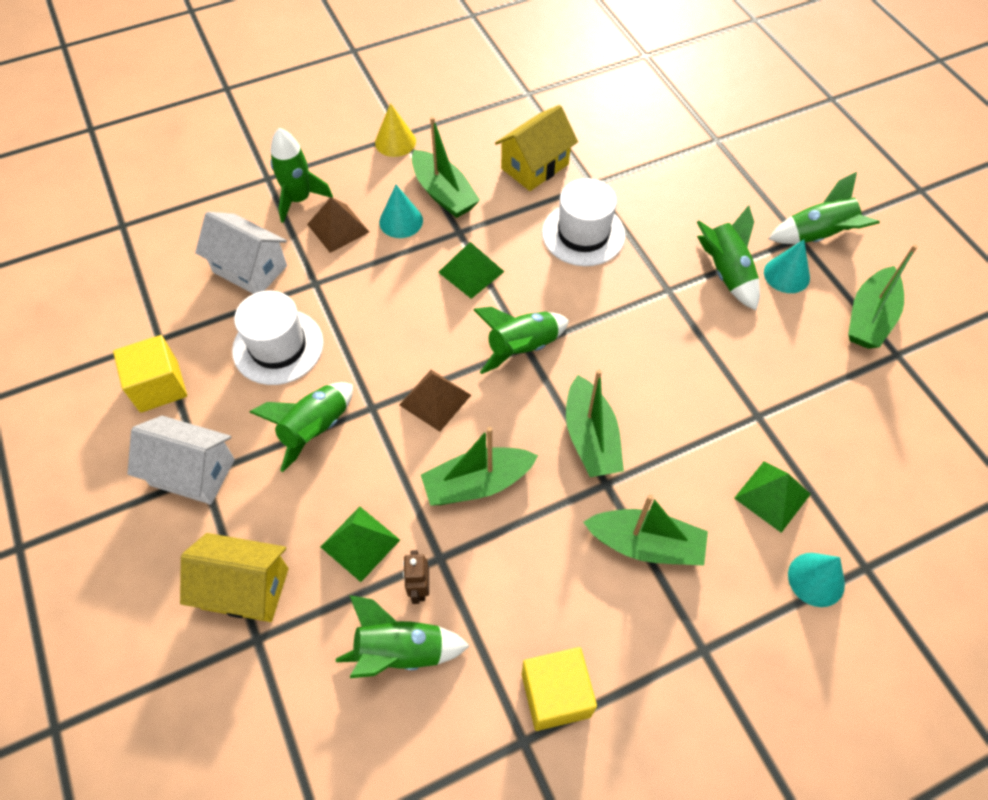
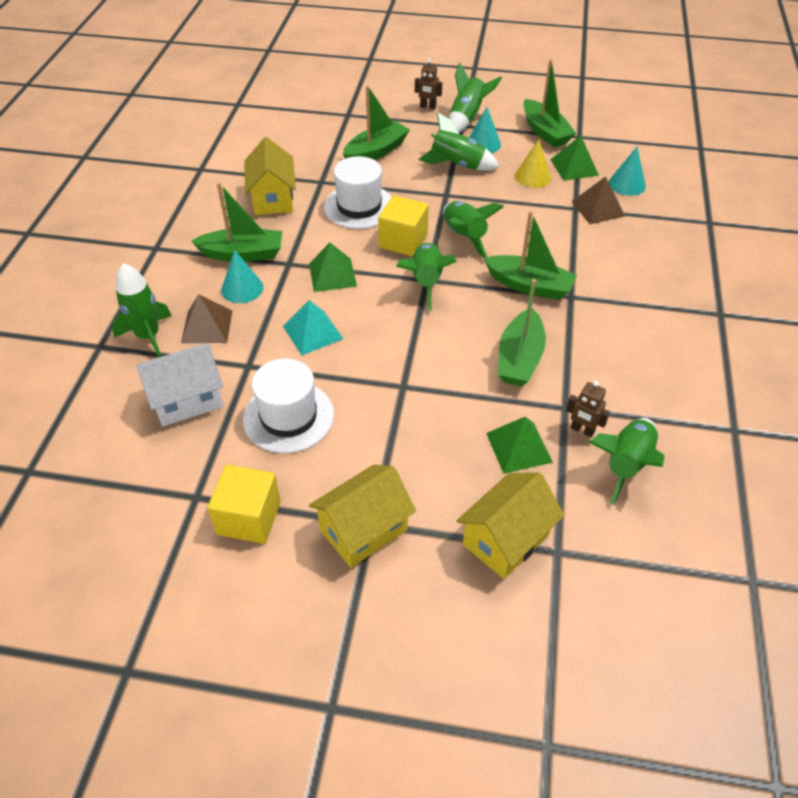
camera: 55 degrees left, 10 degrees down
white house [127,416,235,505] -> yellow house [309,465,416,568]
green rocket [250,382,353,472] -> green rocket moved to [443,201,504,258]
yellow cone [375,103,416,157] -> yellow cone moved to [515,139,551,188]
brown pyramid [399,370,471,432] -> brown pyramid moved to [572,176,625,224]
yellow cube [522,647,597,731] -> yellow cube moved to [378,195,429,256]
green boat [583,494,708,565] -> green boat moved to [343,85,410,160]
green pyramid [734,461,811,533] -> green pyramid moved to [550,135,599,181]
turquoise cone [788,553,845,607] -> turquoise cone moved to [609,147,646,196]
none -> turquoise pyramid [283,300,343,355]
none -> brown robot [415,59,442,109]

